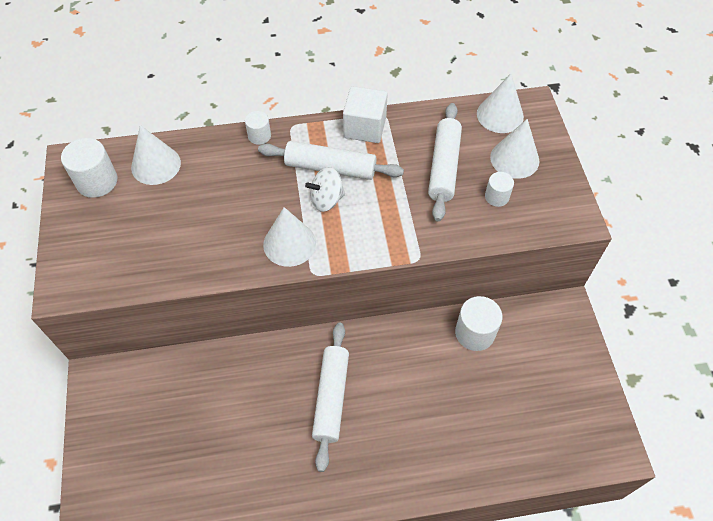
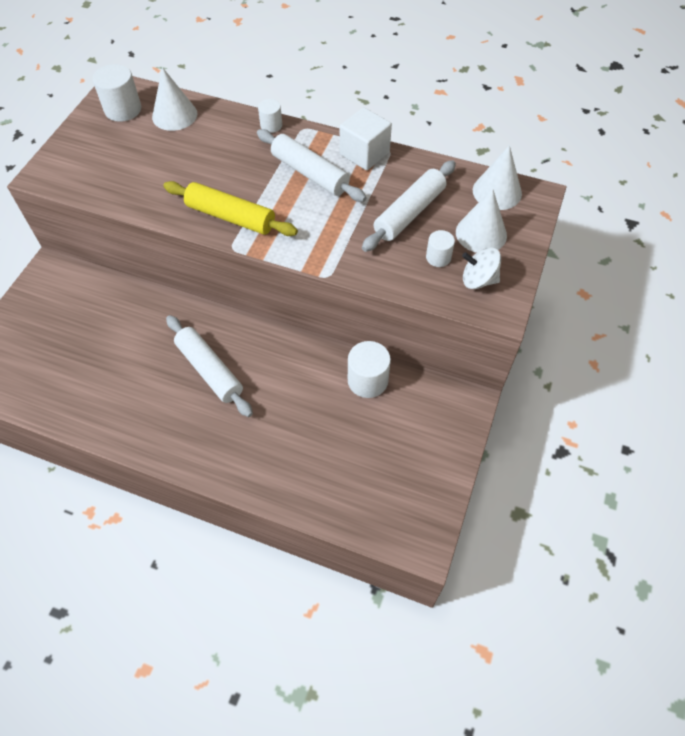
camera: 30 degrees right, 0 degrees up
white cone [263,207,316,267] -> yellow rolling pin [164,181,298,236]
white spinning top [305,167,345,212] -> white spinning top moved to [462,247,501,289]
white rolling pin [312,323,349,472] -> white rolling pin turned 75 degrees counterclockwise [166,315,253,417]

